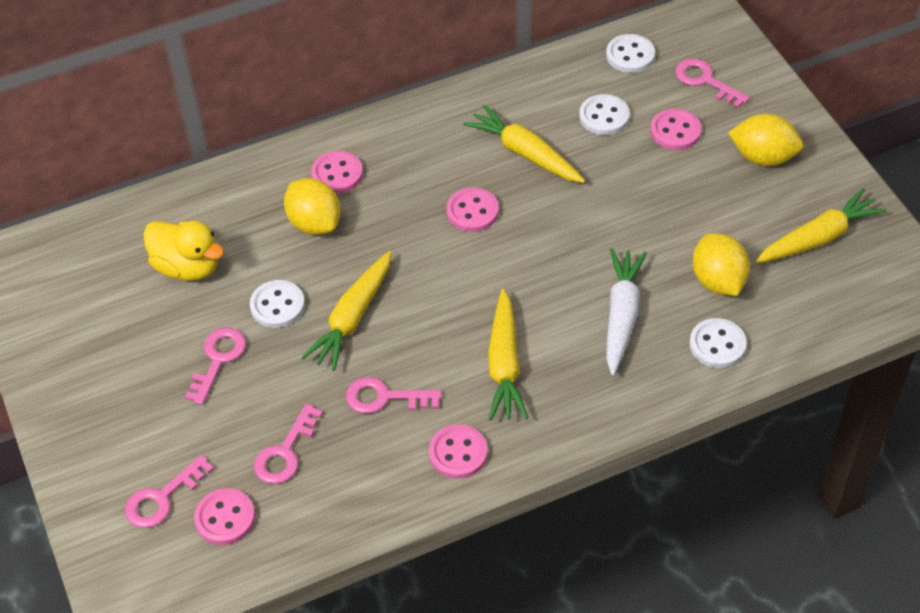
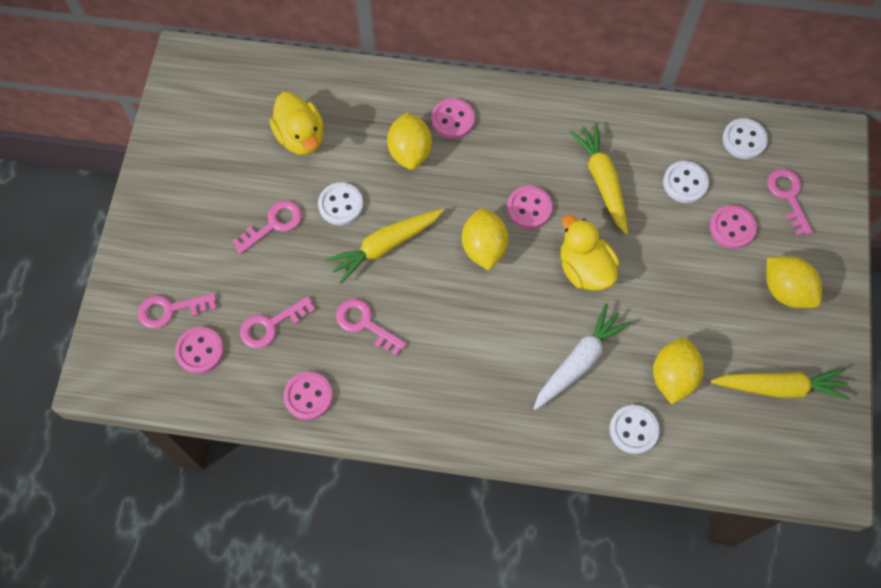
camera: 30 degrees right, 15 degrees up
pink button [429,424,487,479] -> pink button moved to [284,372,333,420]
yellow carrot [488,289,528,421] -> none
none -> yellow lemon [462,208,508,271]
none -> yellow duck [561,215,619,291]

